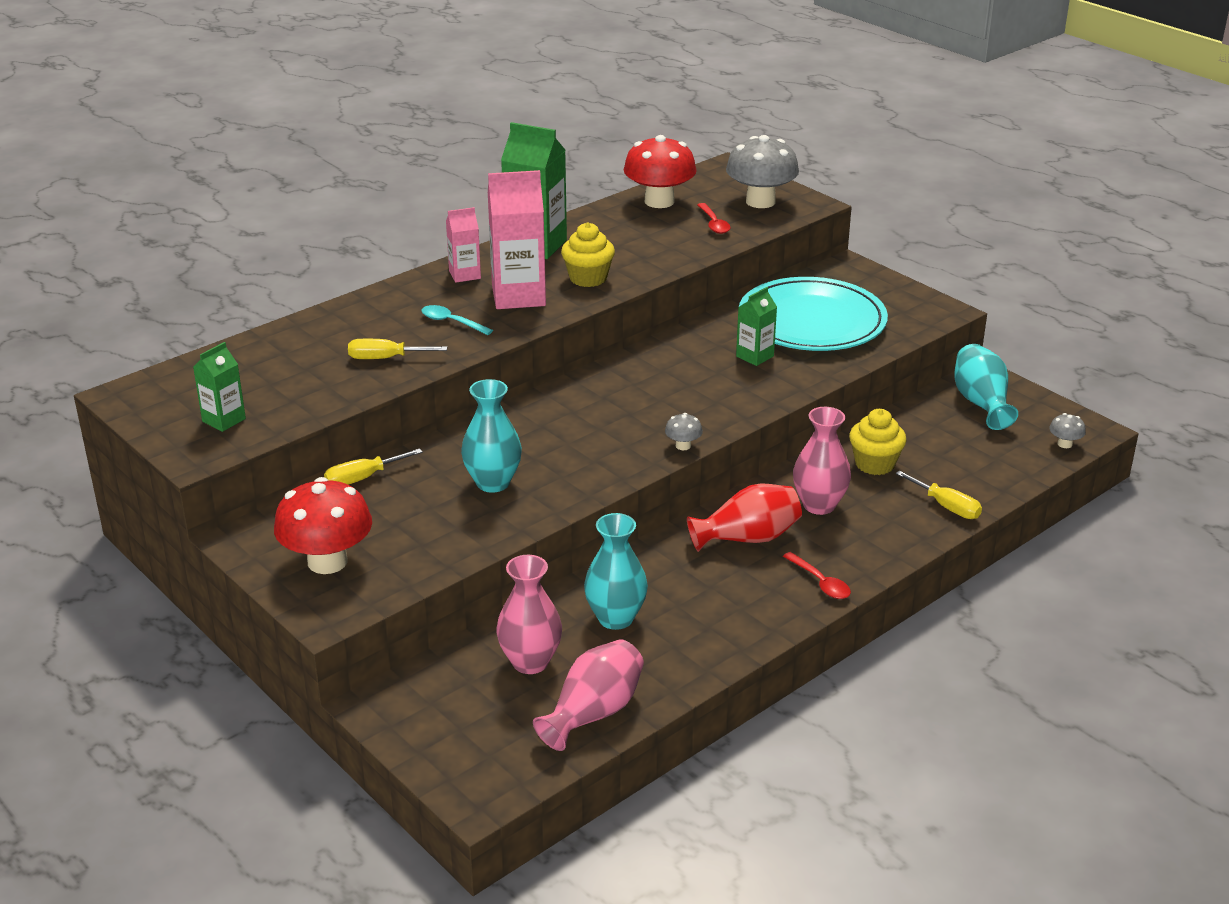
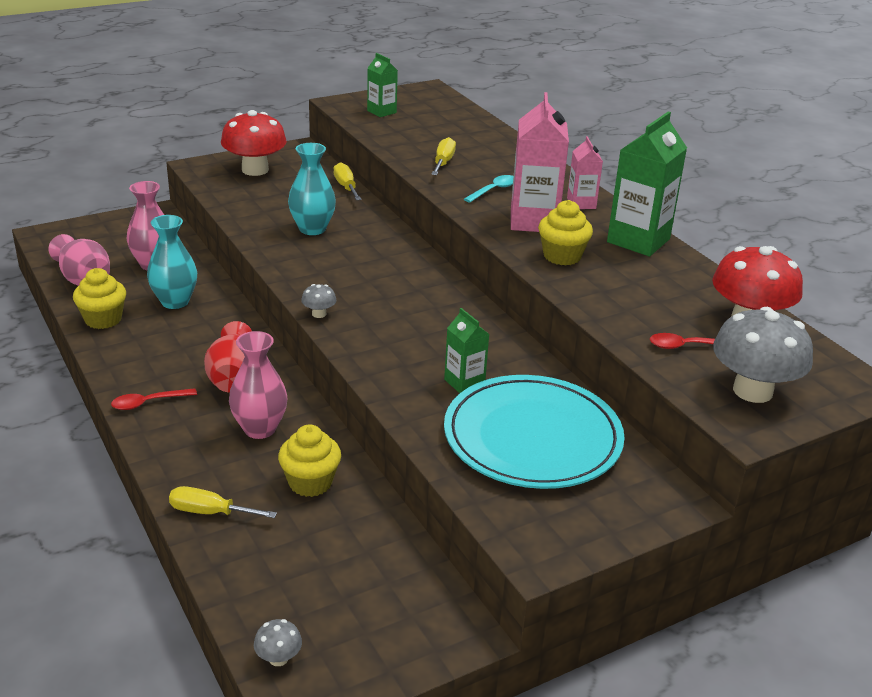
camera: 100 degrees right, 0 degrees up
yellow screwdriver [896,471,982,519] -> yellow screwdriver turned 45 degrees clockwise [169,486,277,518]
turquoise vase [954,344,1018,430] -> none
none -> yellow cupcake [73,268,126,329]

